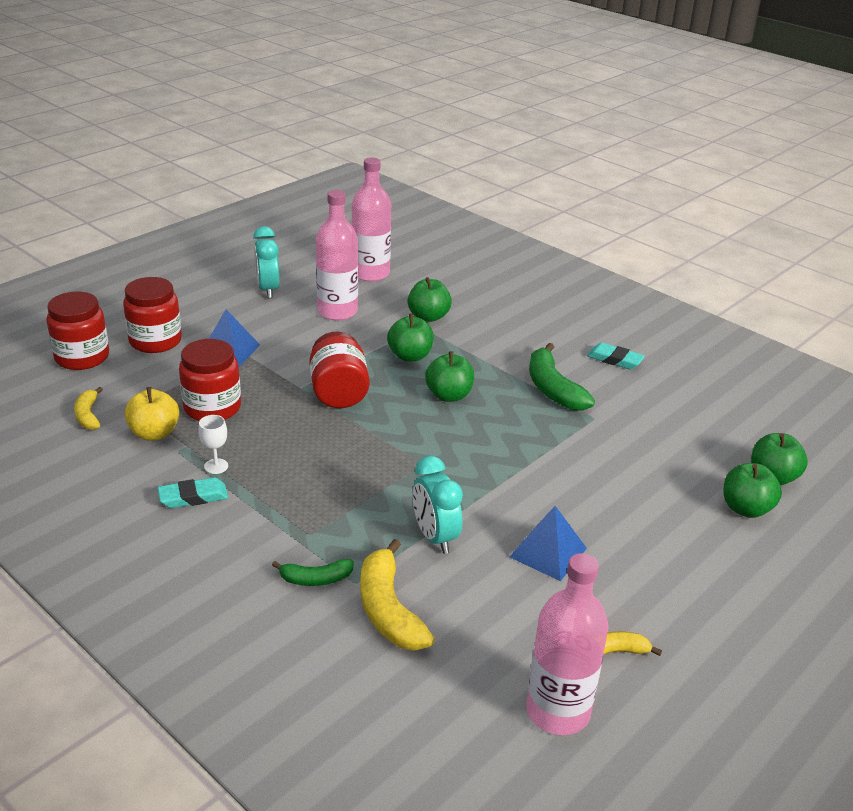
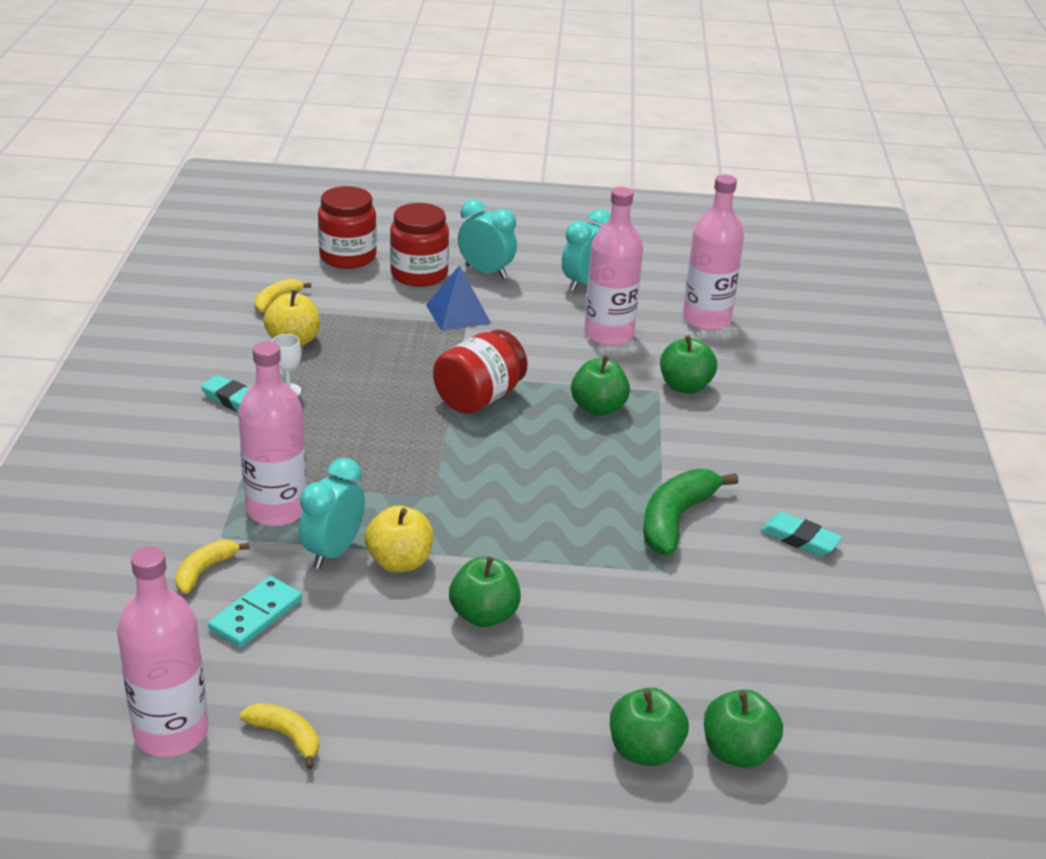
camera: 50 degrees right, 0 degrees up
red jar [179,339,241,421] -> none
green banana [272,559,354,586] -> none
yellow banana [360,539,434,651] -> yellow banana [175,540,250,594], size x0.57
green apple [425,351,474,402] -> green apple moved to [449,556,521,627]
blue pyramid [509,506,587,581] -> none
turquoise eraser [587,343,645,370] -> turquoise eraser turned 45 degrees counterclockwise [760,512,842,556]
none -> turquoise domino [208,576,302,648]
none -> pink bottle [238,341,307,526]
none -> yellow apple [365,505,433,573]
none -> turquoise clock [458,199,517,279]

